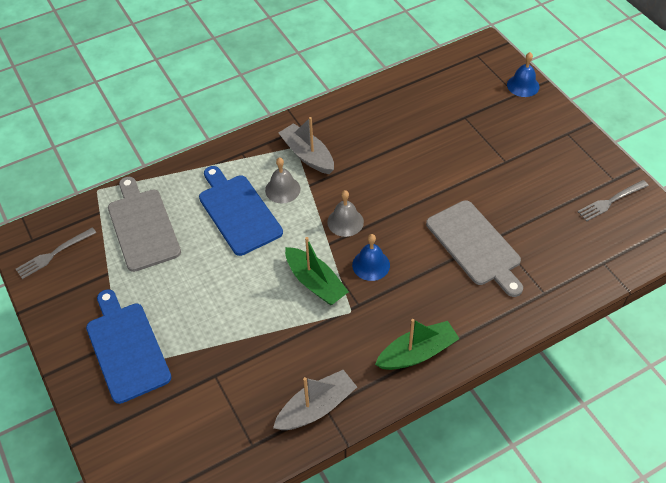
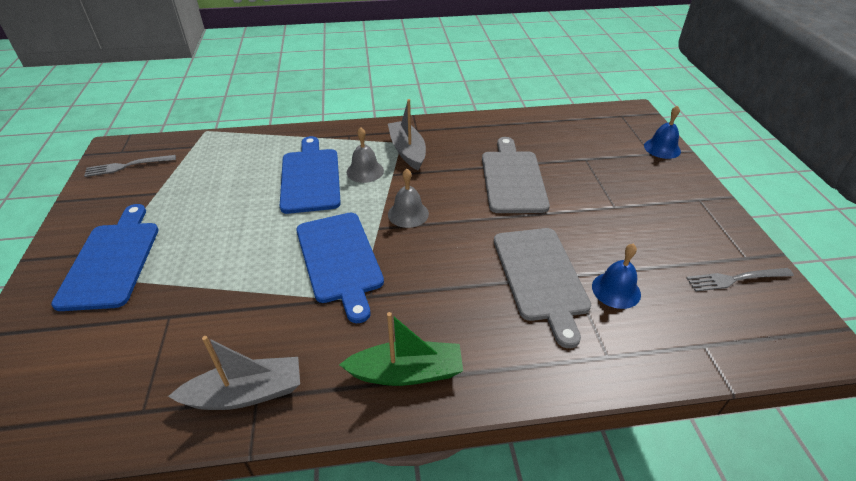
camera: 20 degrees right, 10 degrees down
grey cutting board [108,177,181,272] -> grey cutting board moved to [482,137,550,213]
green boat [285,237,349,305] -> blue cutting board [296,213,384,323]
blue bell [352,234,390,281] -> blue bell moved to [592,244,641,309]

